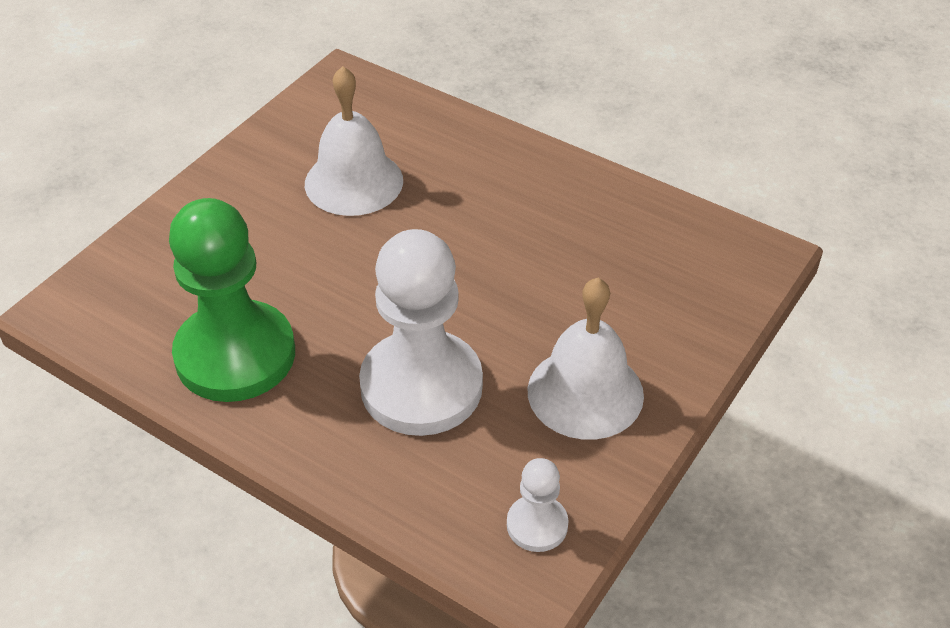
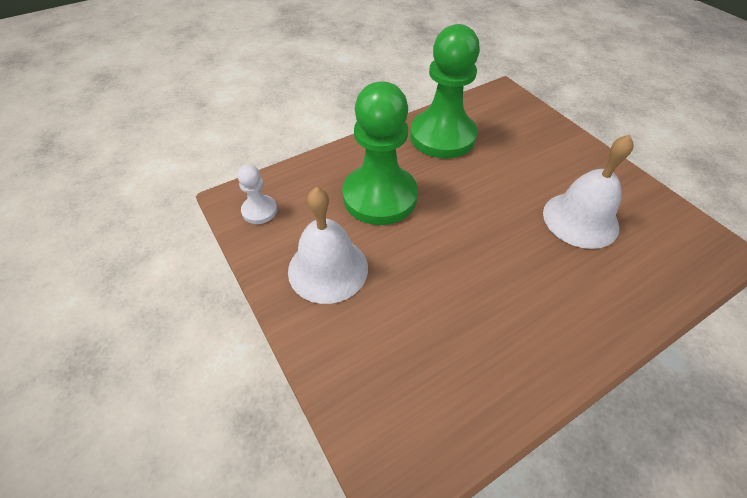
camera: 115 degrees right, 5 degrees up
white pawn [359,229,483,436] -> green pawn [342,81,418,225]

